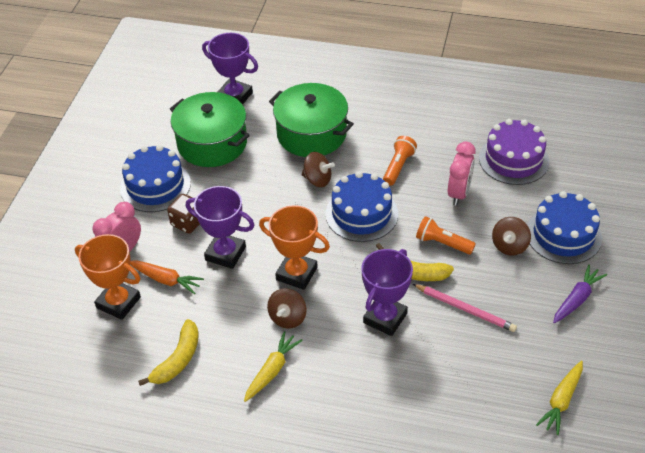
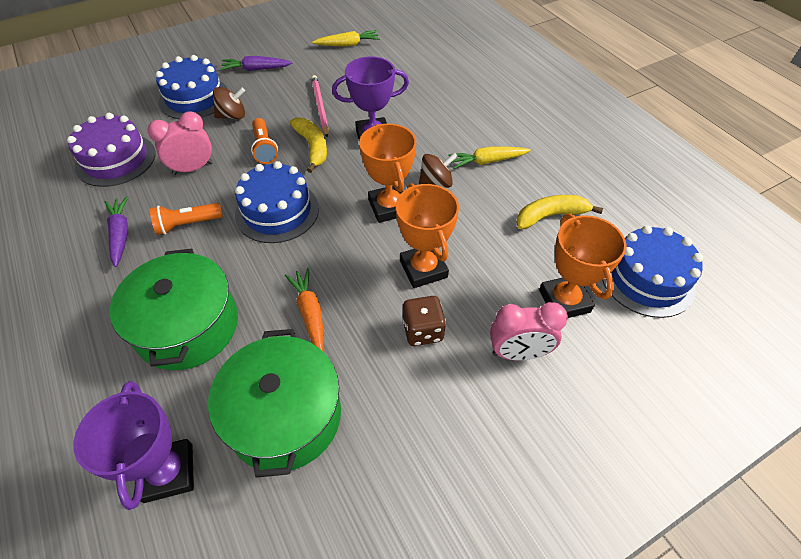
camera: 135 degrees left, 5 degrees up
blue cake [120,145,191,212] -> blue cake moved to [602,225,703,318]
orange carrot [130,260,204,294] -> orange carrot moved to [285,268,324,351]
purple trophy [186,186,255,269] -> orange trophy [396,184,459,288]
brown spinning top [302,152,335,187] -> none
none -> purple carrot [105,196,128,267]

